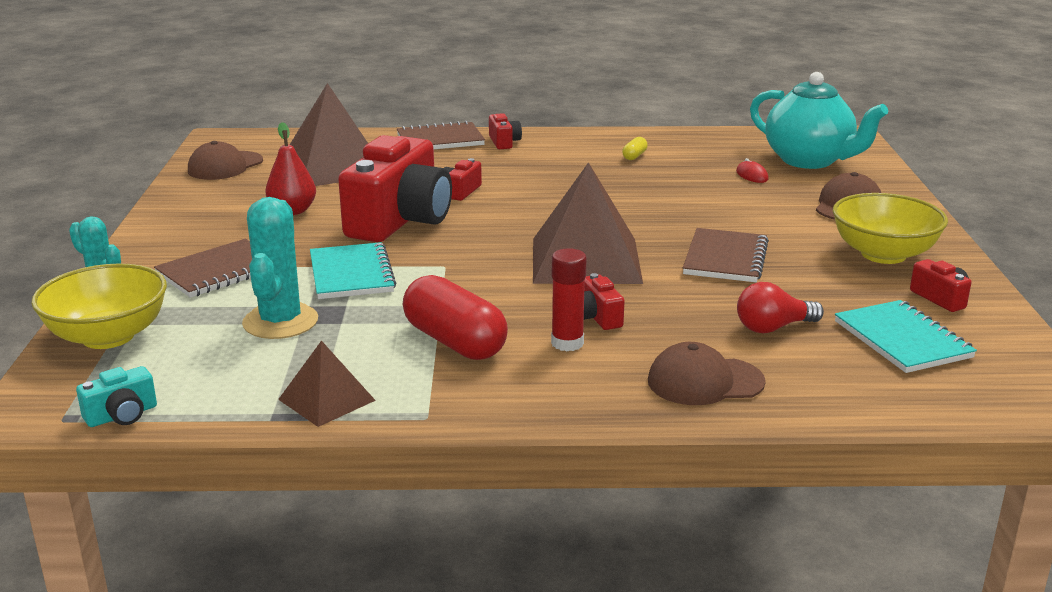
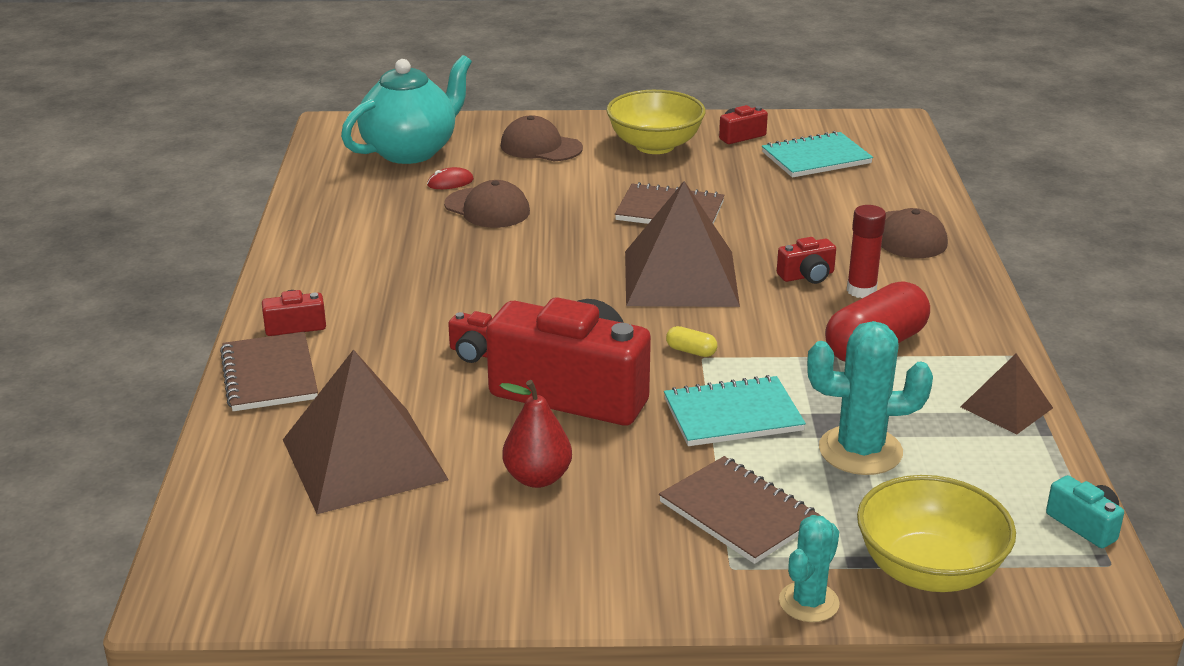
camera: 90 degrees left, 5 degrees up
brown cap [188,141,263,180] -> brown cap moved to [444,180,530,228]
yellow capsule [622,137,648,160] -> yellow capsule moved to [666,326,717,357]
red light bulb [737,282,824,333] -> none

